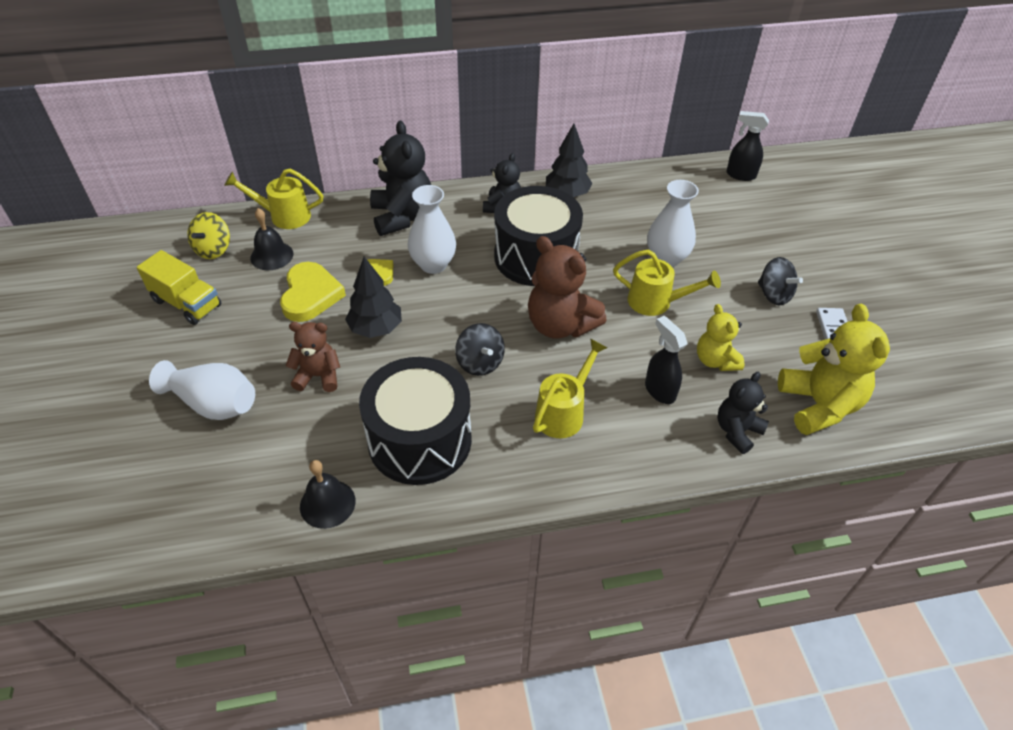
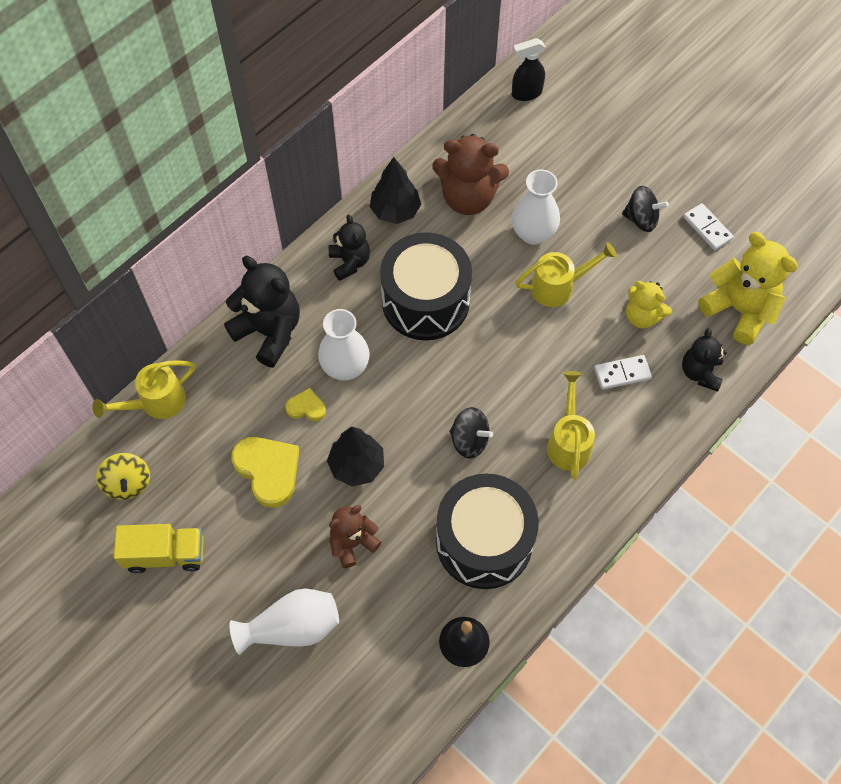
camera: 35 degrees left, 15 degrees up
black bell [250,208,293,270] -> none
brown teddy bear [528,236,607,339] -> brown teddy bear moved to [432,134,509,215]
black spray bottle [645,316,687,404] -> white domino [594,355,652,390]

